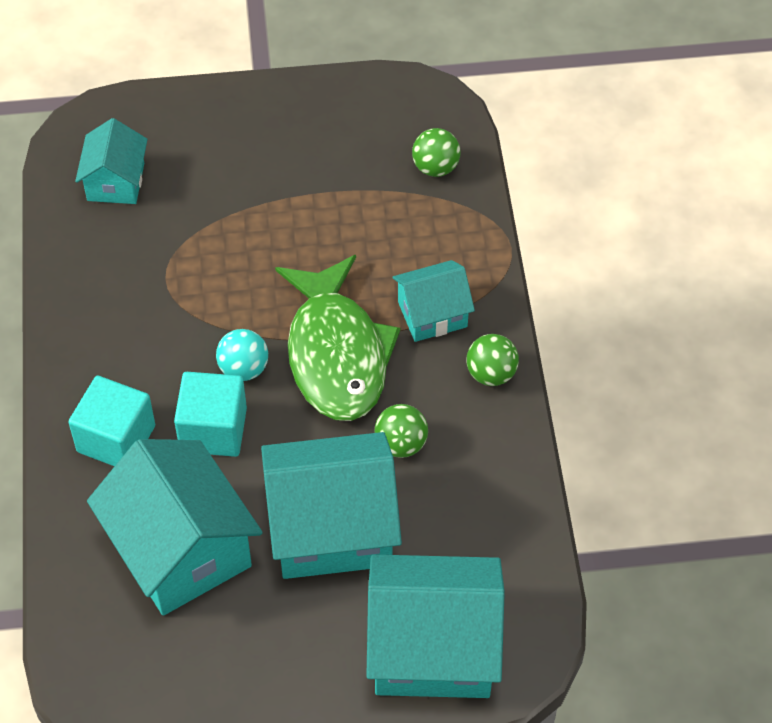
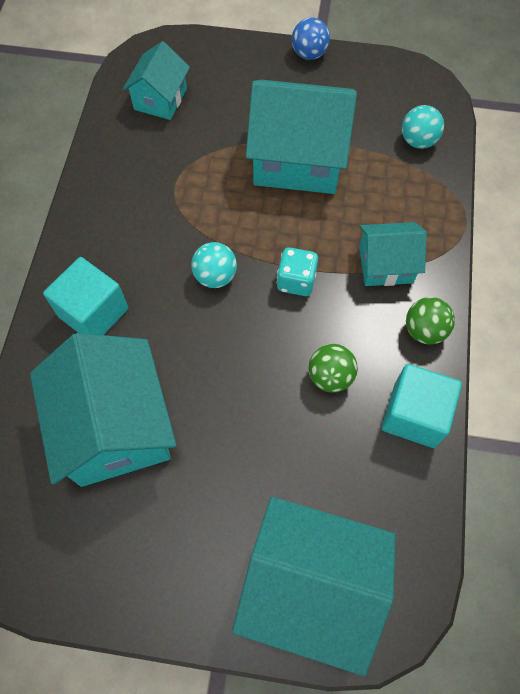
camera: 15 degrees right, 10 degrees up
turquoise cube [174,372,247,457] -> turquoise cube moved to [382,364,462,448]
turquoise house [261,432,402,579] -> turquoise house moved to [246,80,357,194]
green fish [275,255,401,421] -> turquoise dice [277,247,318,296]
green ball [412,128,460,177] -> turquoise ball [402,105,444,149]
none -> blue ball [292,18,330,60]

